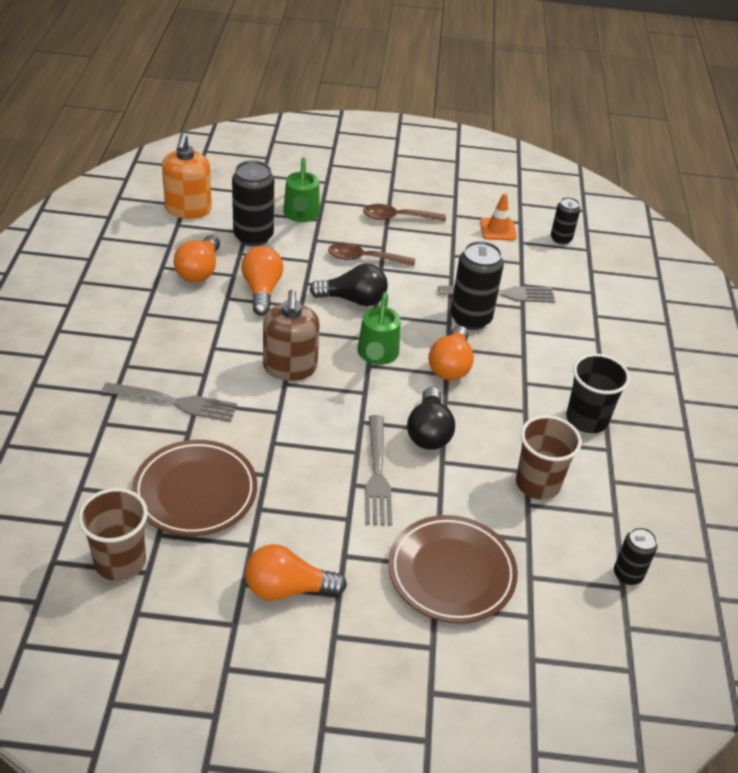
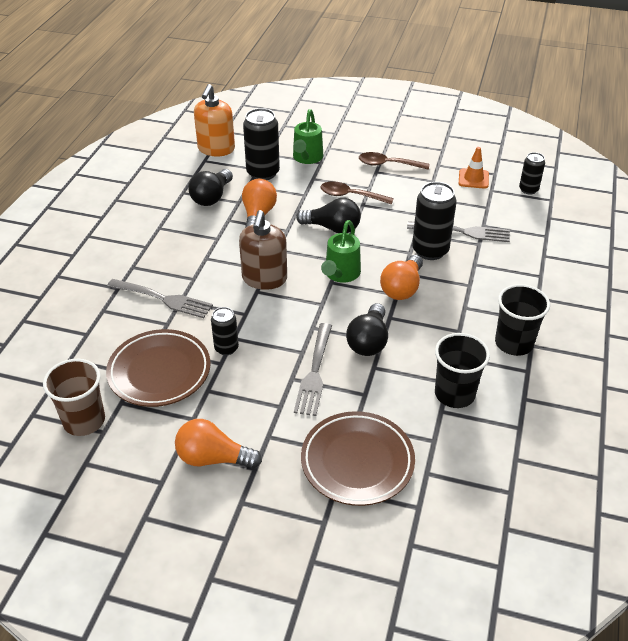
camera: 15 degrees right, 0 degrees up
orange light bulb [174,235,220,283] -> black light bulb [188,169,233,206]
brown cup [516,415,582,500] -> black cup [435,333,490,408]
black can [614,527,657,585] -> black can moved to [211,307,239,355]

